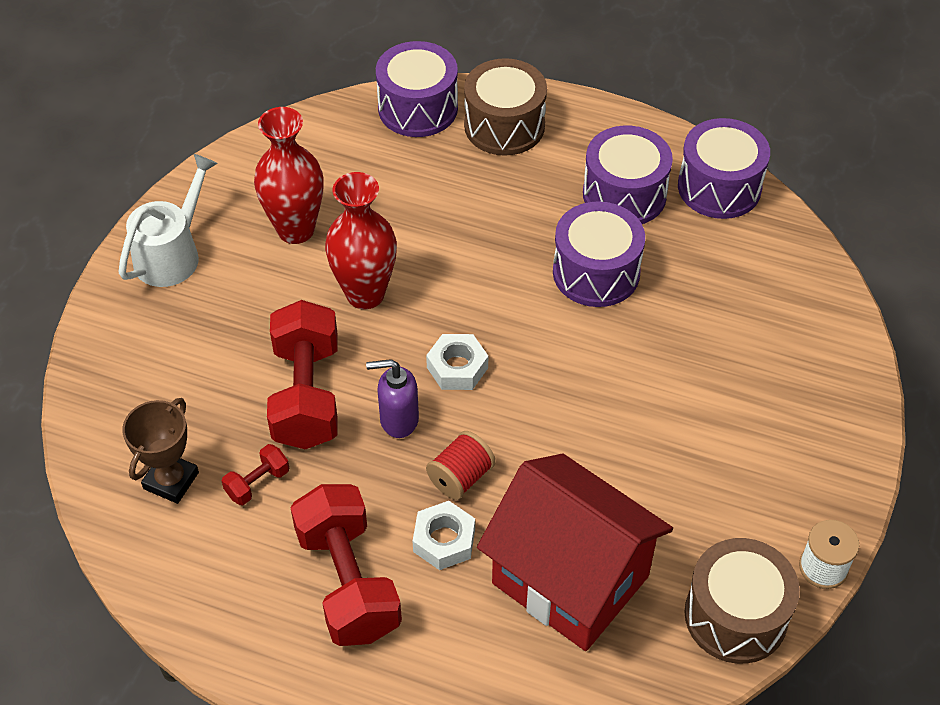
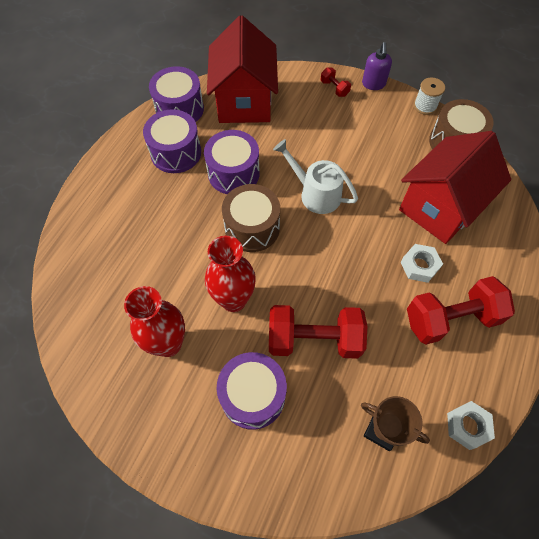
camera: 85 degrees left, 10 degrees up
white watering can [118,154,218,287] -> white watering can moved to [273,139,358,214]
red dumbbell [222,444,289,505] -> red dumbbell moved to [321,67,351,97]
purple soap dispenser [366,359,419,438] -> purple soap dispenser moved to [362,42,392,90]
purple drum [376,41,458,137] -> purple drum moved to [217,352,287,430]
white nut [426,334,488,390] -> white nut moved to [447,401,495,450]
red spool [426,431,496,500] -> none
brown drum [464,58,547,156] -> brown drum moved to [222,184,280,252]
none -> red house [207,15,278,123]

